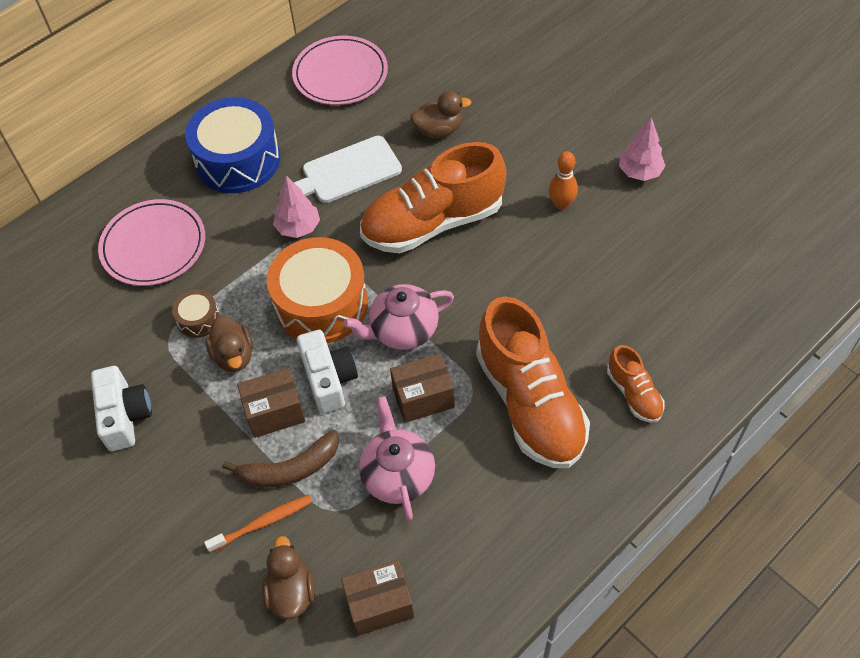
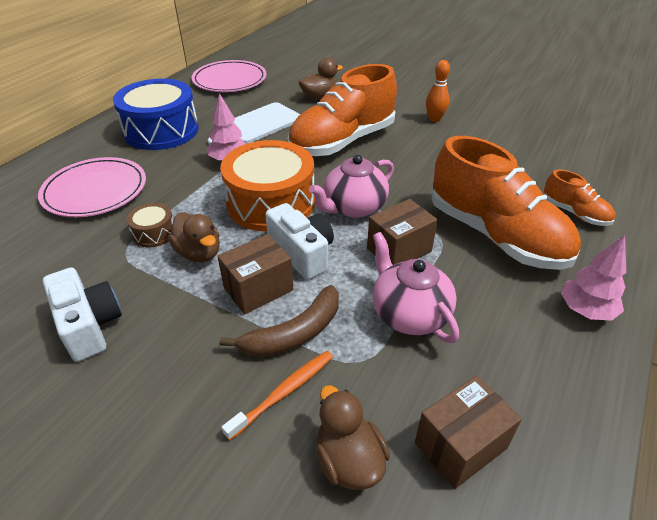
camera: 20 degrees left, 15 degrees down
pink tree [619,117,666,181] -> pink tree moved to [561,235,627,321]

